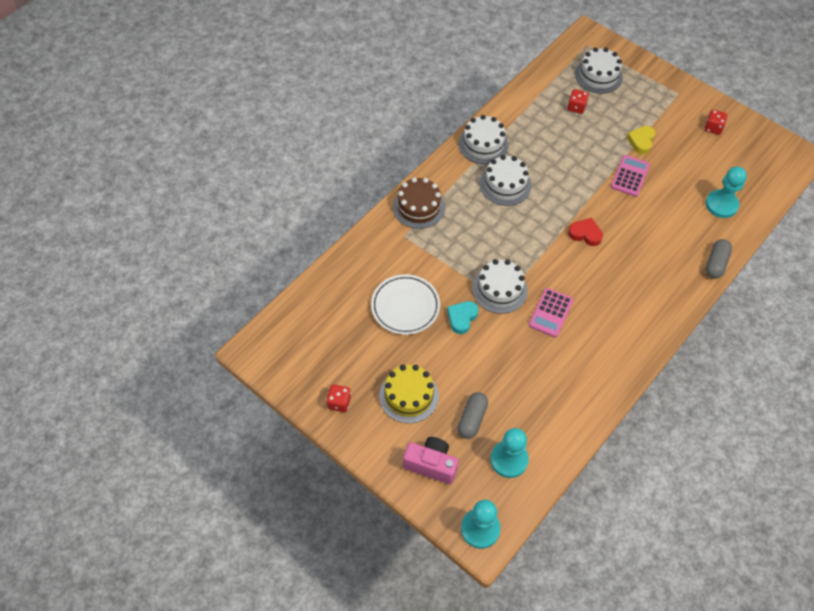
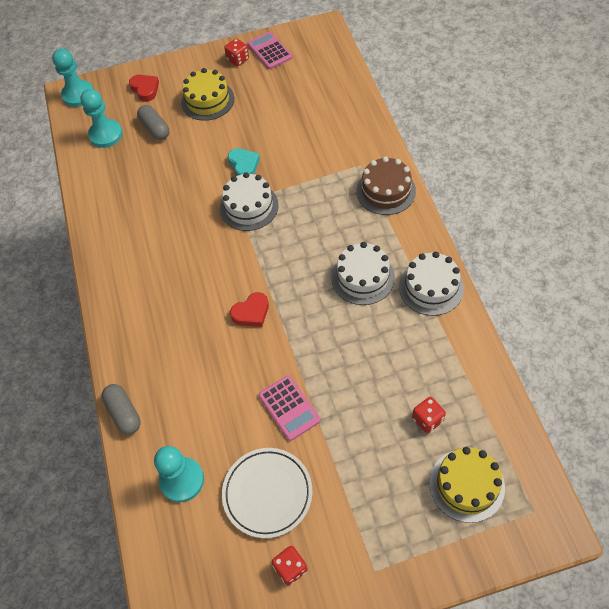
camera: 130 degrees right, 0 degrees up
white plate [371,274,440,335] -> white plate moved to [222,448,312,538]
pink camera [403,437,459,484] -> red heart [129,75,159,102]
pink calculator [529,288,574,337] -> pink calculator moved to [247,32,292,69]
white cake [575,48,623,94] -> yellow cake [430,447,505,523]
yellow heart [627,126,655,154] -> none

